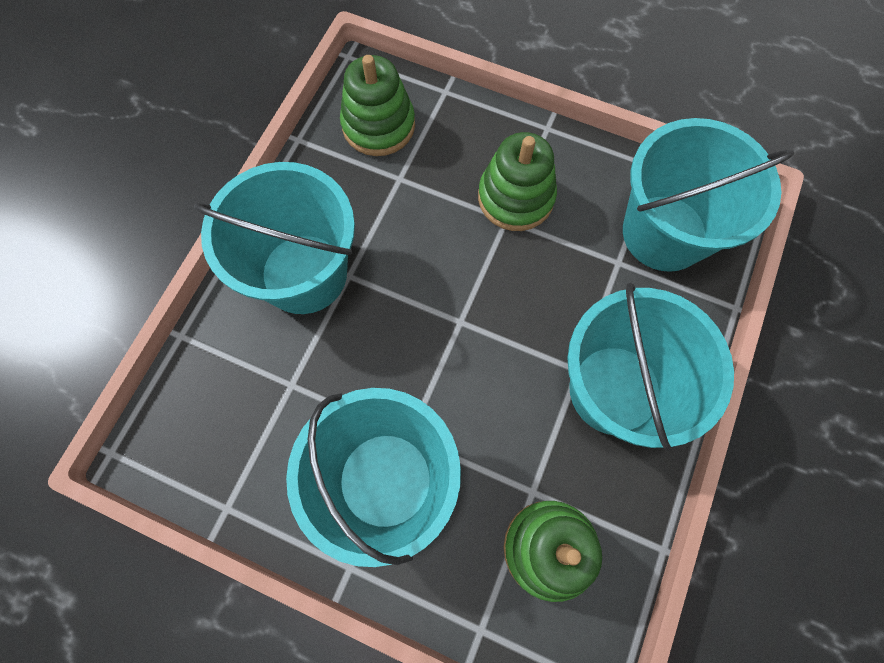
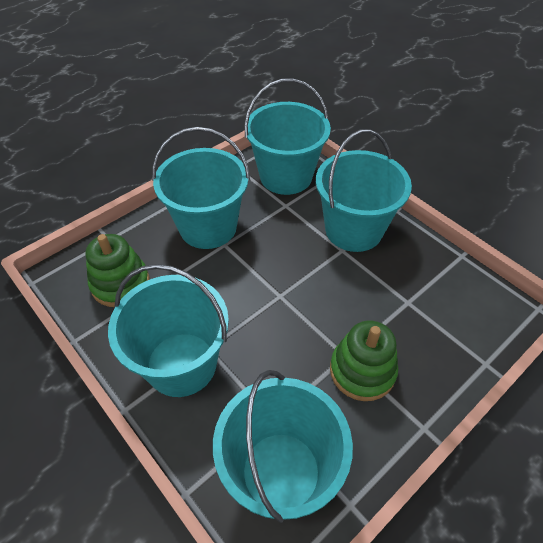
camera: 115 degrees right, 20 degrees down
green stacking toy [340,55,415,156] -> none
none -> turquoise bucket [244,78,331,195]

